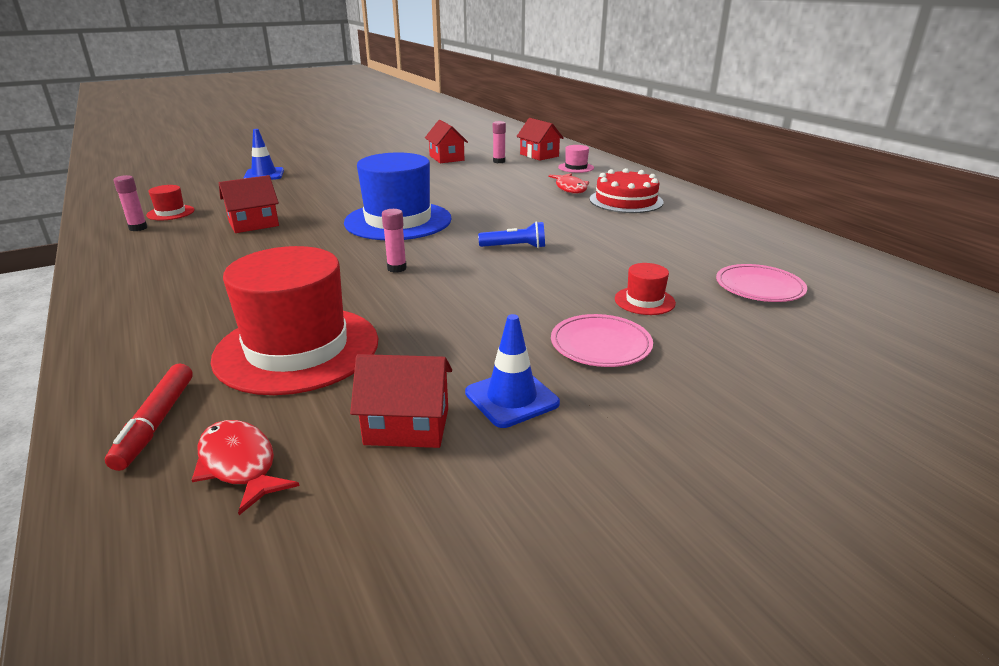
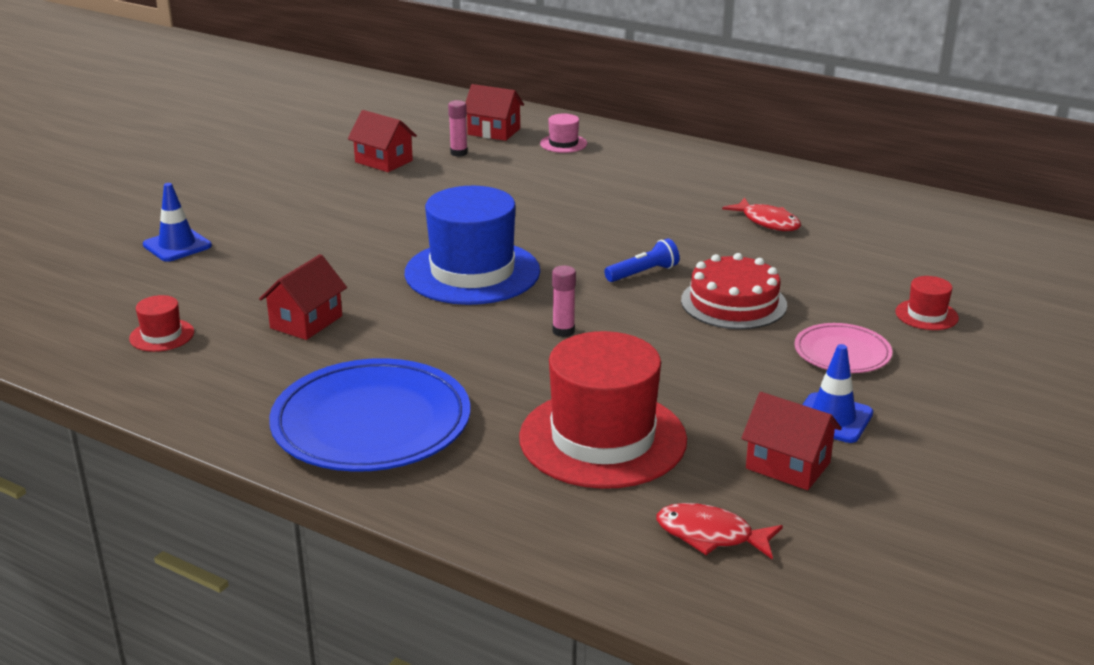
camera: 30 degrees left, 0 degrees up
red marker [105,363,193,471] -> none
pink glue stick [113,175,147,231] -> none
red house [350,354,452,448] -> red house turned 60 degrees clockwise [741,392,842,490]
red fish [549,173,589,194] -> red fish moved to [722,197,801,231]
red cake [590,168,664,213] -> red cake moved to [681,253,787,329]
red hat [615,263,676,315] -> red hat moved to [895,276,959,330]
pink plate [716,264,807,302] -> none
none -> blue plate [269,358,470,472]

